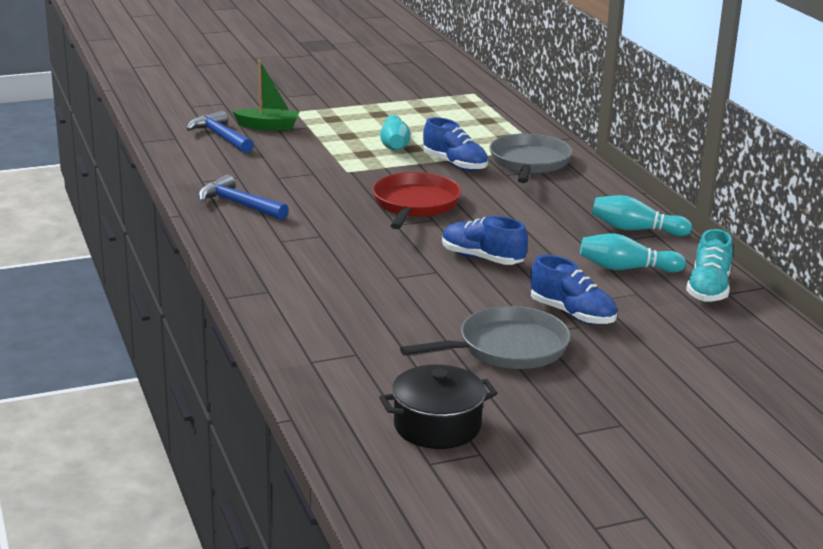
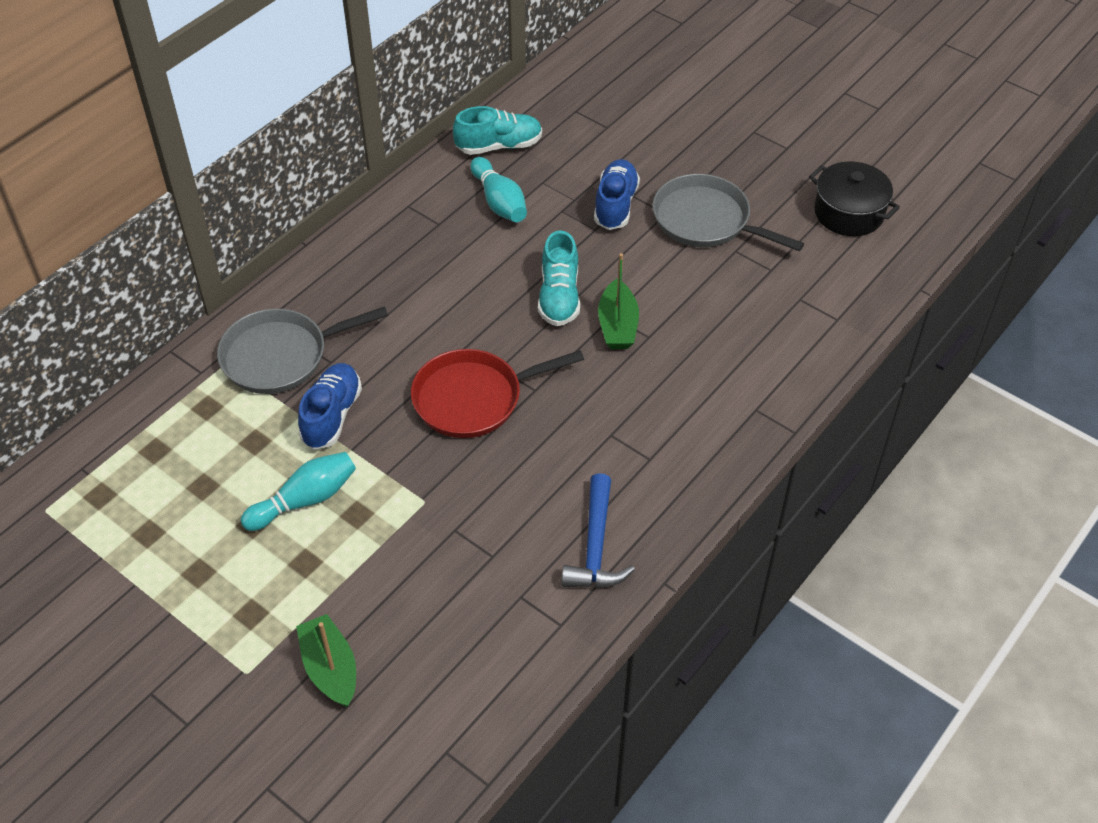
camera: 120 degrees left, 25 degrees up
blue hammer [186,111,254,153] -> none
blue shoe [442,216,528,265] -> turquoise shoe [538,230,580,326]
turquoise bowling pin [592,195,692,236] -> none
none -> green boat [598,253,639,349]

